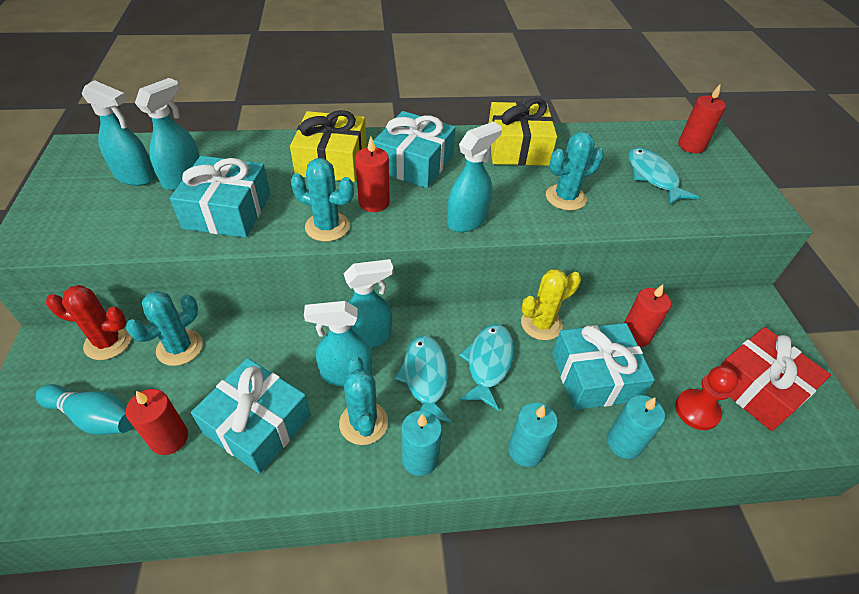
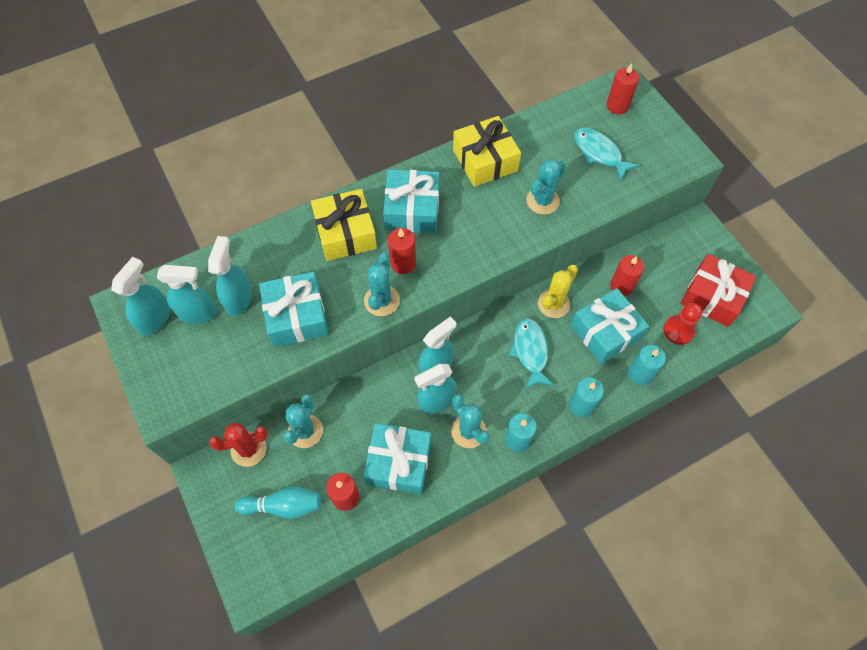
camera: 20 degrees left, 15 degrees up
turquoise cactus [291,158,354,242] -> turquoise cactus turned 75 degrees counterclockwise [364,253,400,316]
turquoise fish [394,336,452,423] -> none
turquoise spray bottle [447,122,502,232] -> turquoise spray bottle moved to [111,257,170,335]

